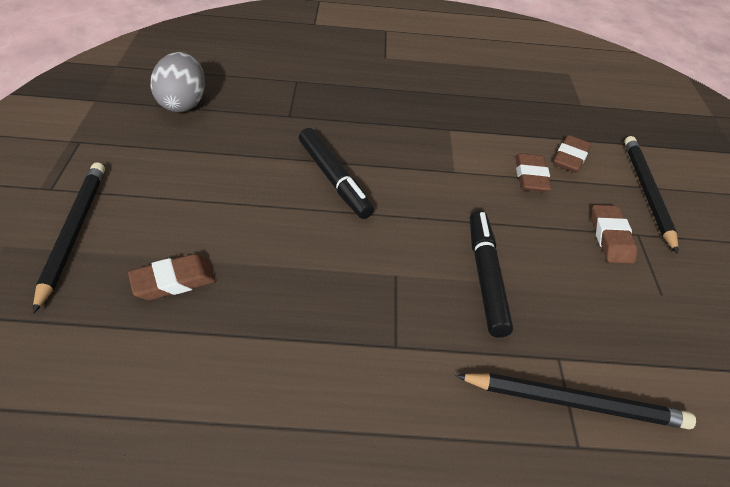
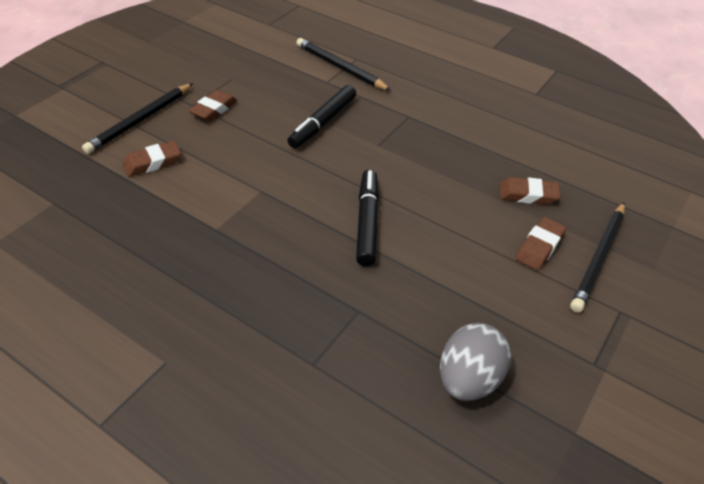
camera: 145 degrees left, 0 degrees up
brown eraser [515,153,551,192] -> brown eraser moved to [515,217,566,271]

